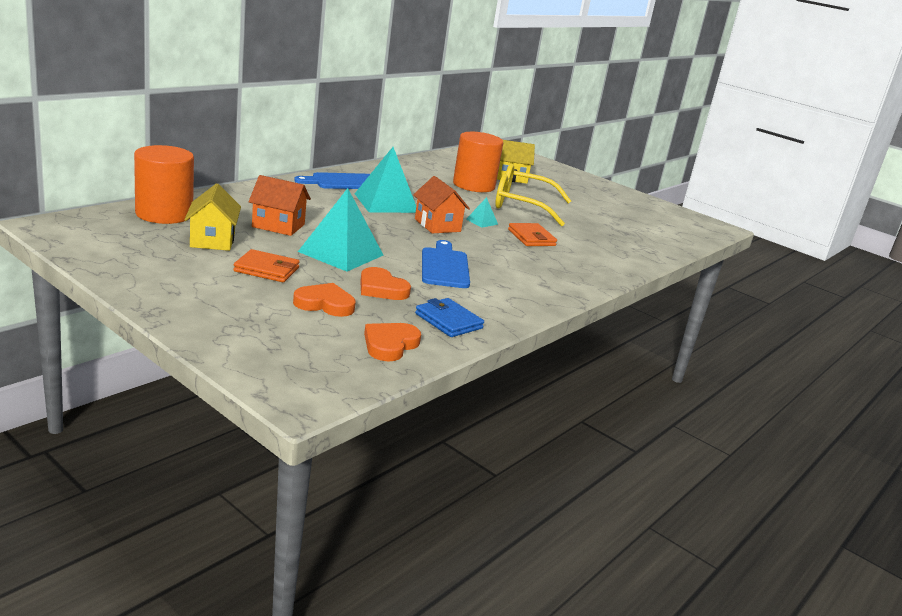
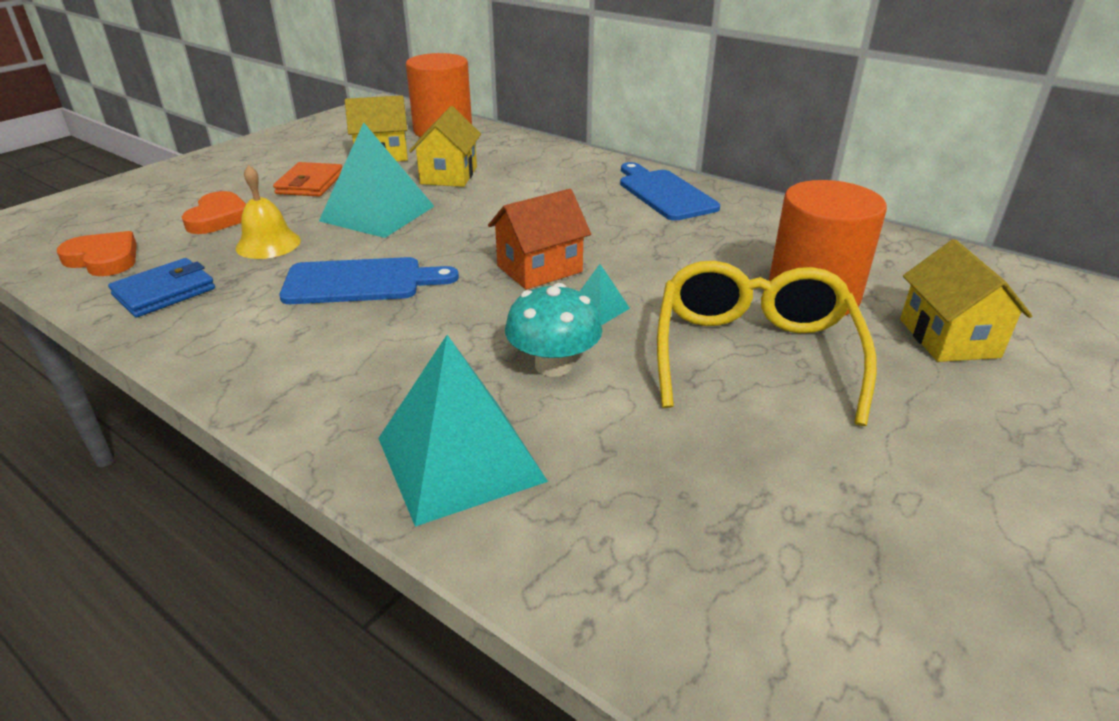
camera: 90 degrees right, 10 degrees up
orange house [249,175,311,236] -> yellow house [409,106,481,187]
turquoise pyramid [355,147,416,213] -> turquoise pyramid moved to [378,335,548,527]
orange heart [360,267,411,300] -> yellow bell [236,165,301,259]
orange wallet [508,223,557,246] -> turquoise mushroom [505,283,602,377]

